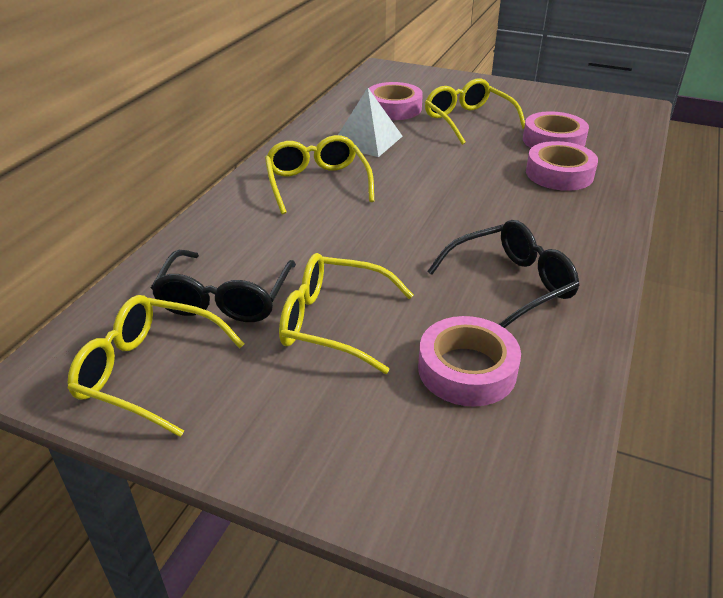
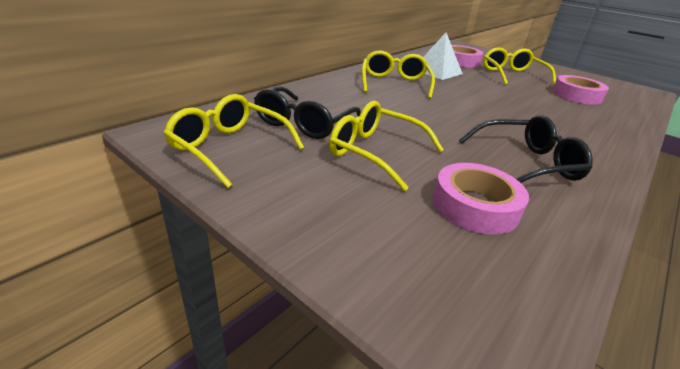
camera: 15 degrees right, 5 degrees down
pink tape [526,141,598,191] -> none

